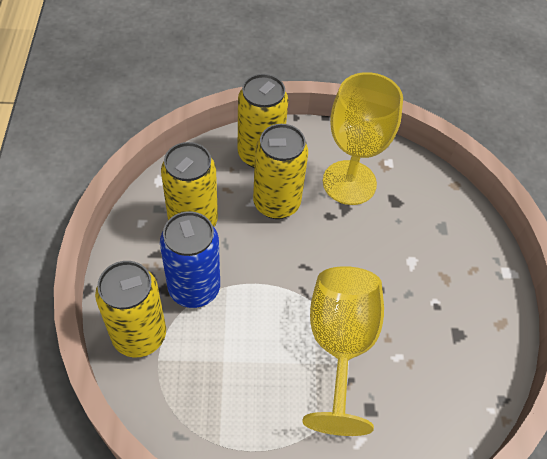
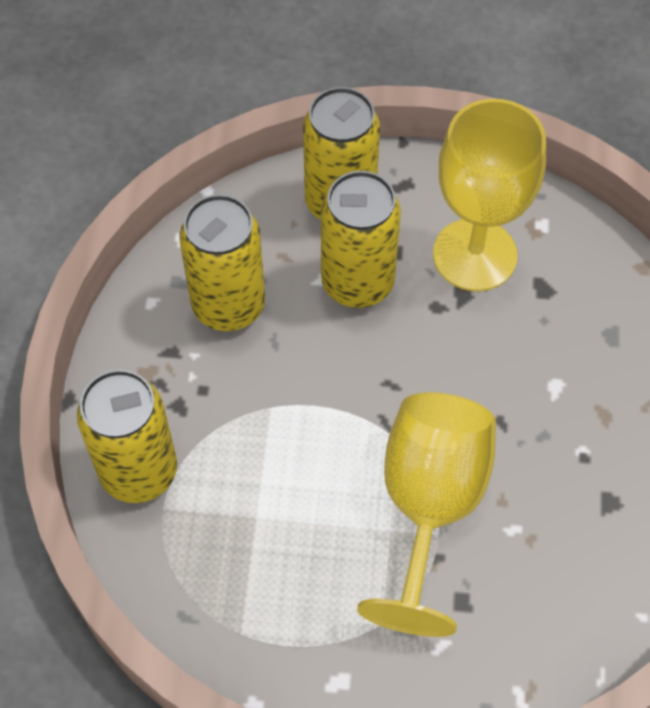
camera: 10 degrees right, 5 degrees up
blue can [160,211,220,308] -> none

